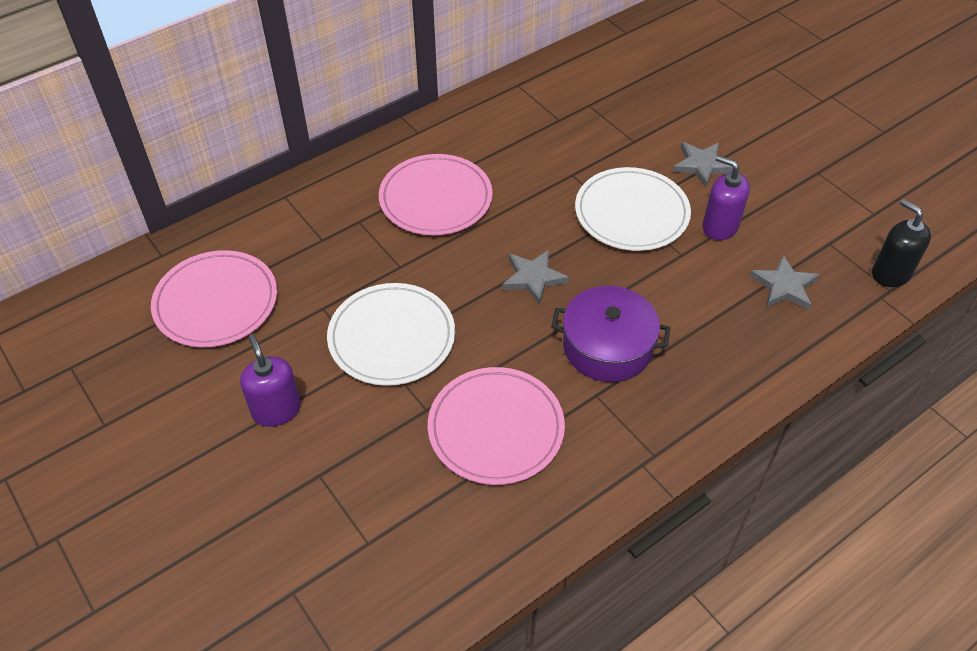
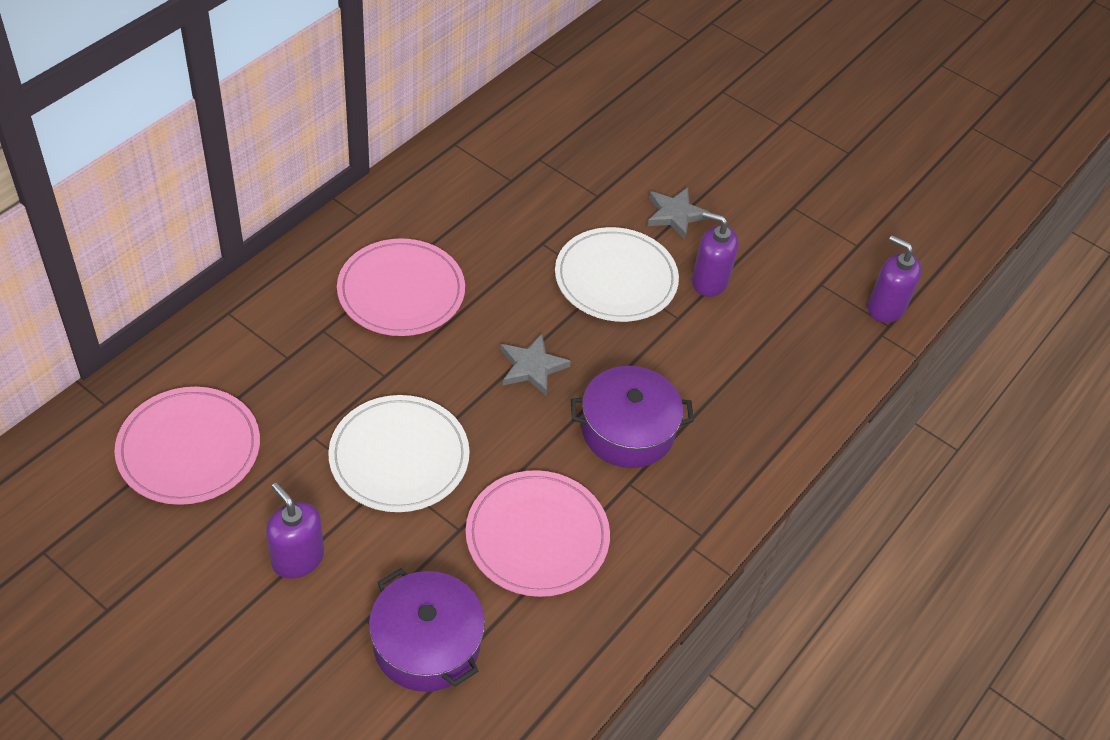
camera: 20 degrees left, 0 degrees up
grey star [750,255,819,310] -> none
black soap dispenser [872,199,931,287] -> purple soap dispenser [868,235,922,323]
none -> purple pot [369,568,485,692]

